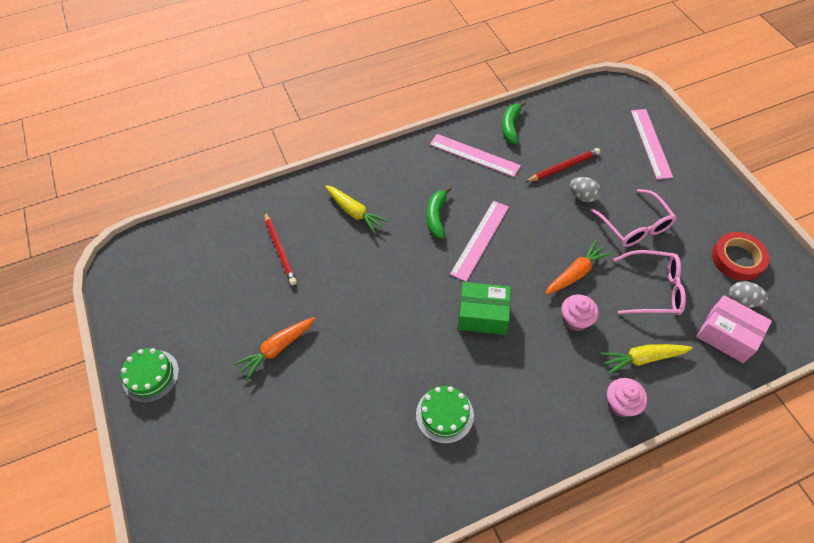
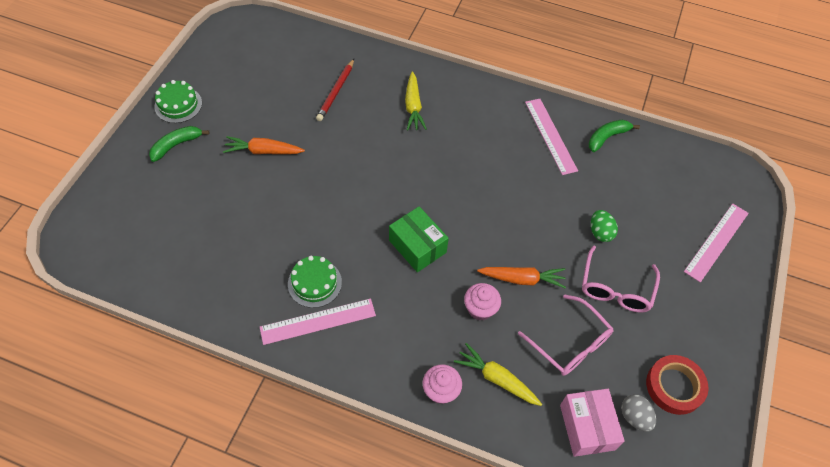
camera: 40 degrees right, 0 degrees up
green banana [427,187,452,239] -> green banana moved to [149,126,209,162]
pink ruler [450,201,509,282] -> pink ruler moved to [260,299,376,345]
red pencil [526,148,600,182] -> none
grey egg [570,177,601,202] -> green egg [591,210,618,242]

